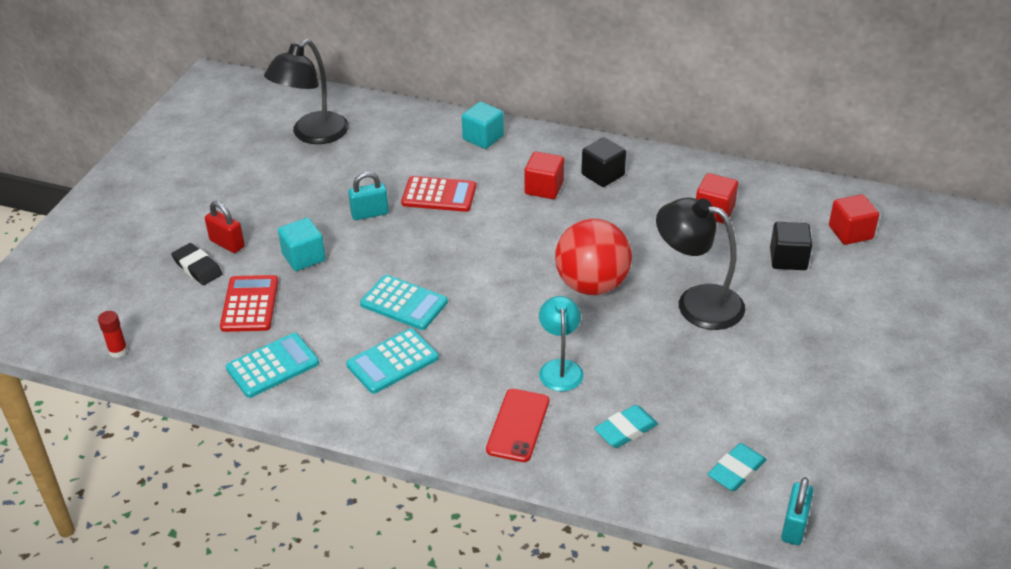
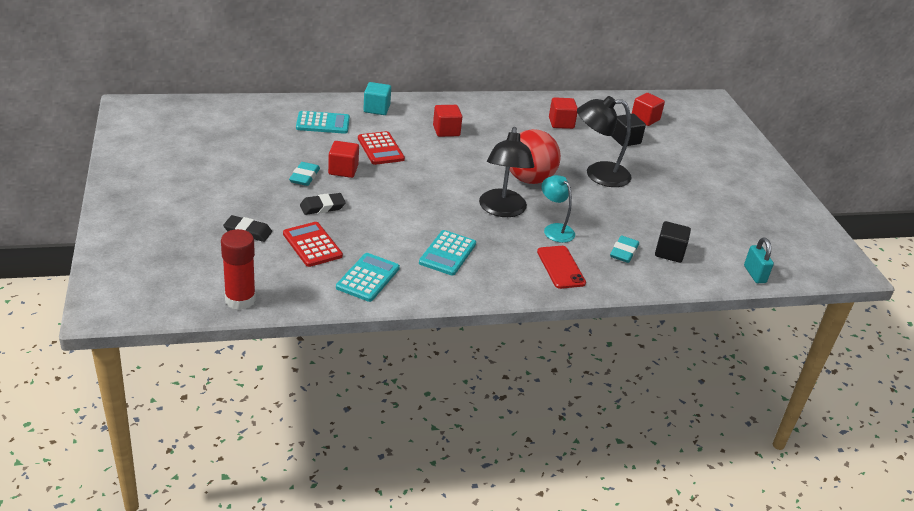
camera: 35 degrees left, 5 degrees down
red glue stick [98,311,128,358] -> red glue stick [221,229,256,310], size x1.95
red padlock [205,201,245,253] -> none
black lamp [264,39,349,144] -> black lamp moved to [479,127,534,217]
turquoise cube [278,218,326,271] -> black eraser [300,193,346,215]
turquoise padlock [348,172,389,220] -> red cube [328,141,359,178]
turquoise calculator [360,275,448,330] -> turquoise calculator moved to [296,111,350,134]
red calculator [401,176,476,212] -> red calculator turned 90 degrees clockwise [358,131,405,165]
black cube [581,137,626,187] -> black cube moved to [655,221,691,263]
turquoise eraser [708,443,767,491] -> turquoise eraser moved to [289,162,320,186]

